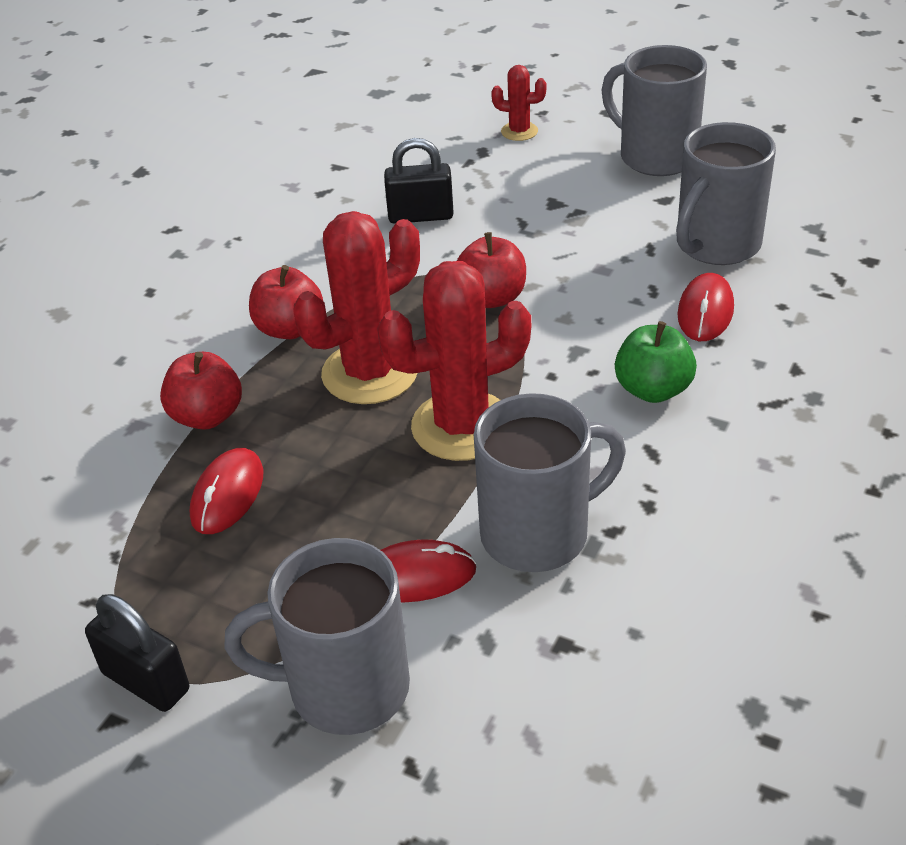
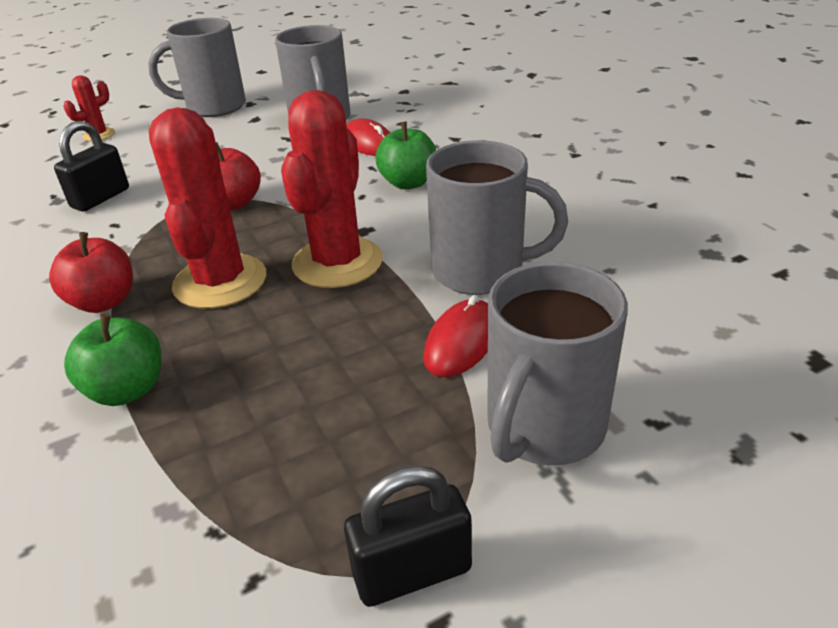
camera: 55 degrees left, 5 degrees down
red apple [160,352,242,429] -> green apple [64,313,161,406]
red mouse [190,448,263,534] -> none
grey mug [474,393,626,572] -> grey mug turned 90 degrees clockwise [426,140,568,295]

